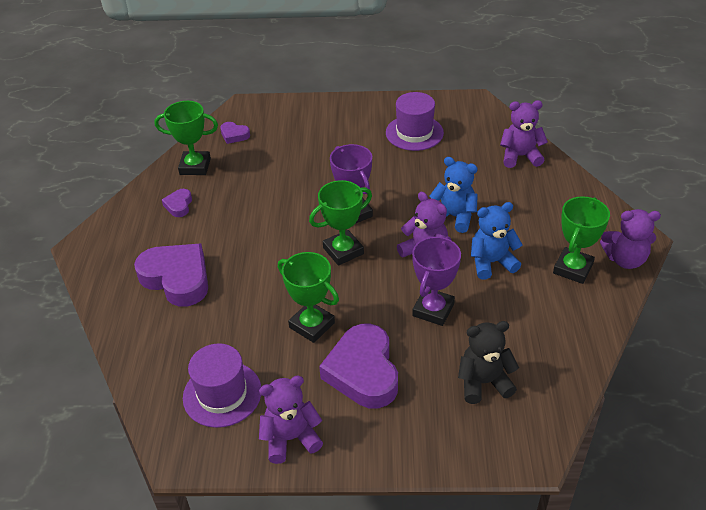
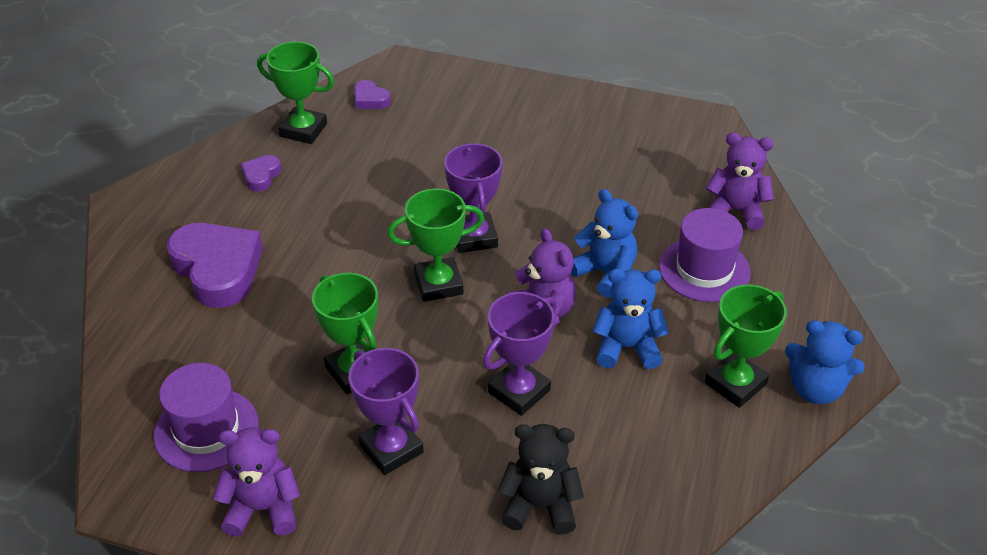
camera: 15 degrees right, 0 degrees up
purple heart [319,324,398,408] -> purple trophy [349,348,424,475]
purple hat [386,92,444,151] -> purple hat moved to [659,208,751,302]
purple teddy bear [600,209,661,269] -> blue teddy bear [785,320,865,404]

